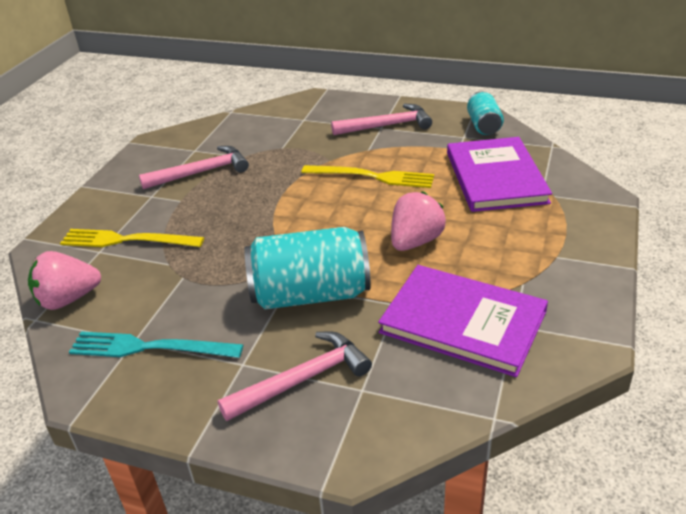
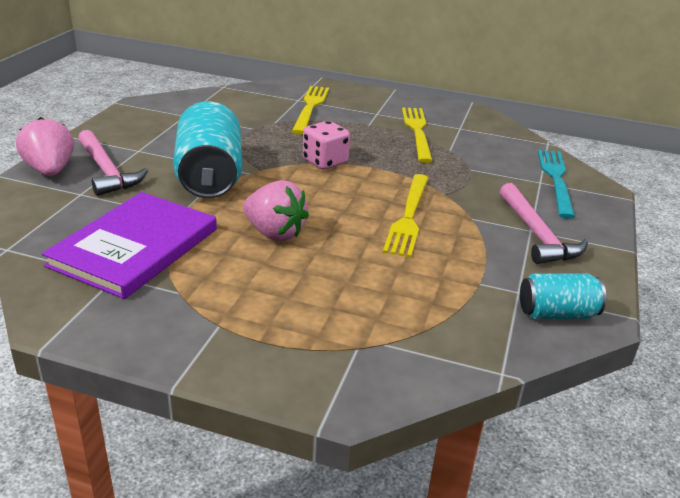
camera: 85 degrees right, 5 degrees down
pink strawberry [28,251,101,310] -> pink strawberry moved to [16,117,74,176]
turquoise fork [69,331,243,358] -> turquoise fork moved to [538,150,575,219]
pink hammer [139,146,249,189] -> yellow fork [402,107,433,163]
purple book [447,137,552,212] -> none
none -> pink dice [303,121,350,170]

